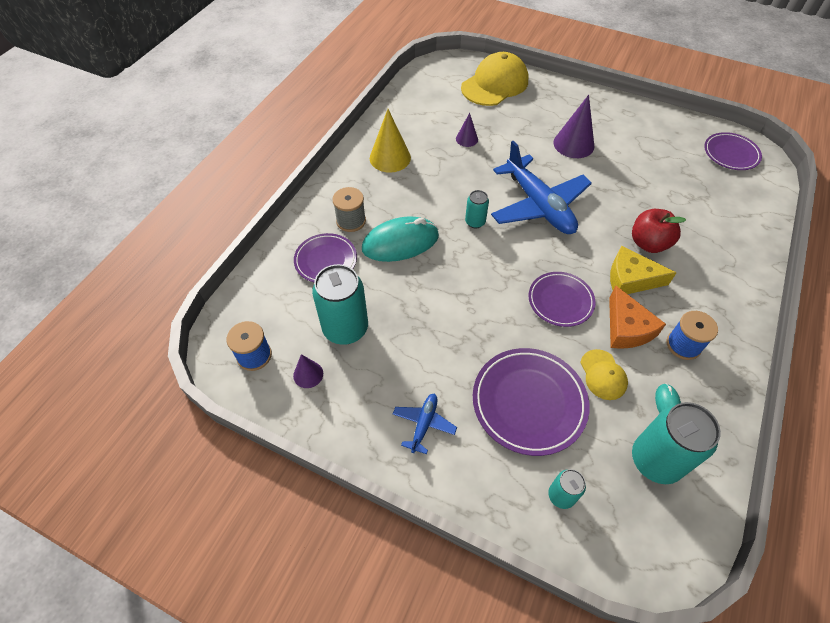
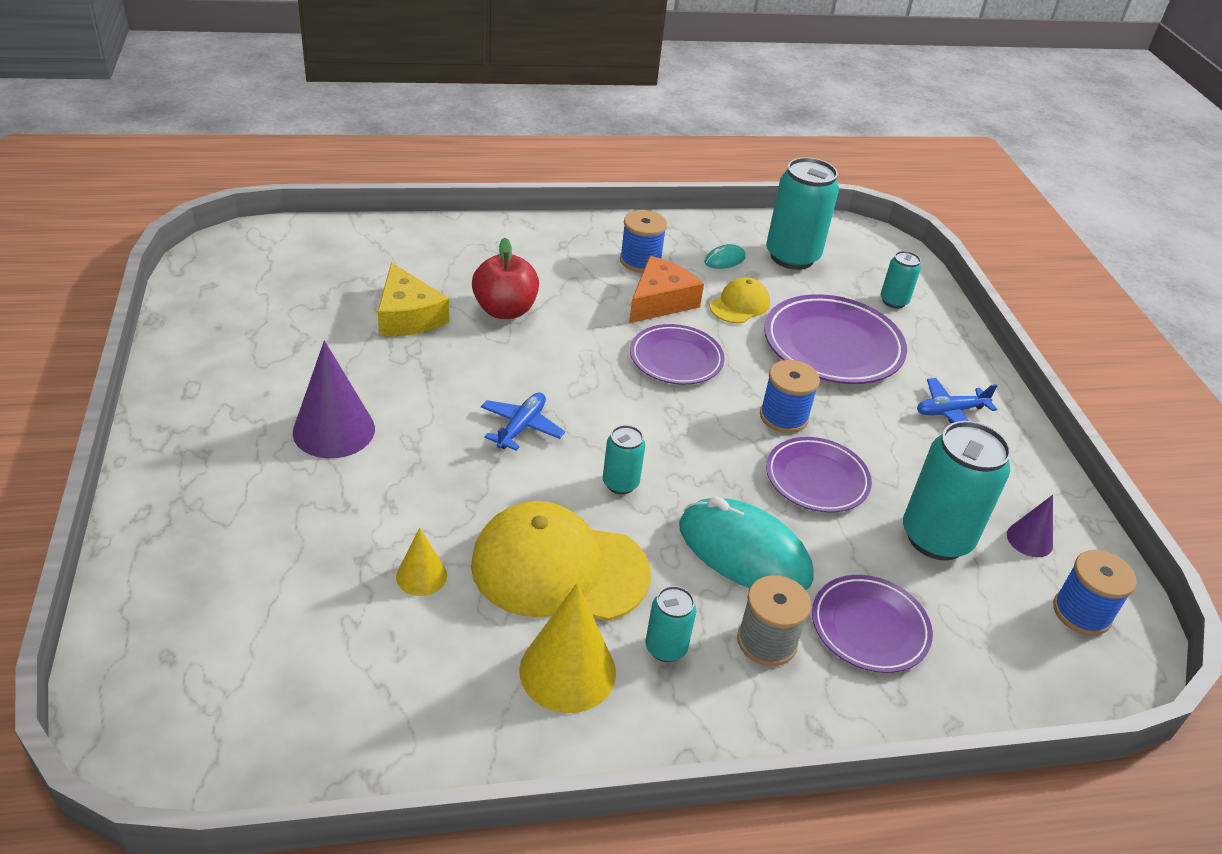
camera: 130 degrees left, 15 degrees down
purple cone [456,113,478,147] -> yellow cone [396,528,447,596]
yellow cap [461,52,528,106] -> yellow cap moved to [471,501,651,621]
blue plane [491,140,592,234] -> blue plane [481,392,565,451], size x0.46
yellow cheese [610,246,677,294] -> yellow cheese moved to [378,262,449,336]
purple plate [704,132,762,170] -> purple plate moved to [766,437,872,513]
none -> turquoise can [646,586,696,662]
none -> blue spool [760,360,820,433]

